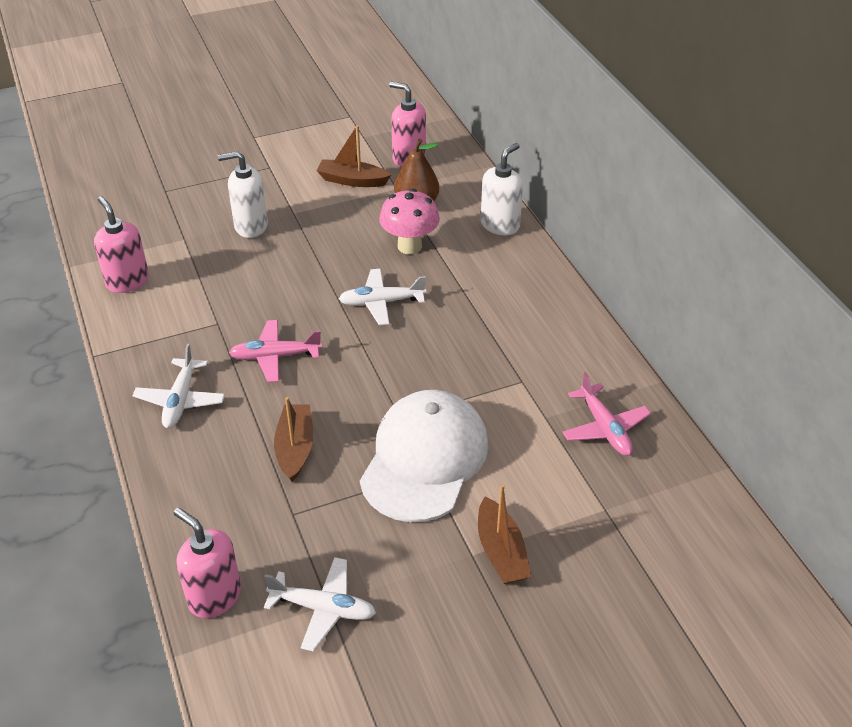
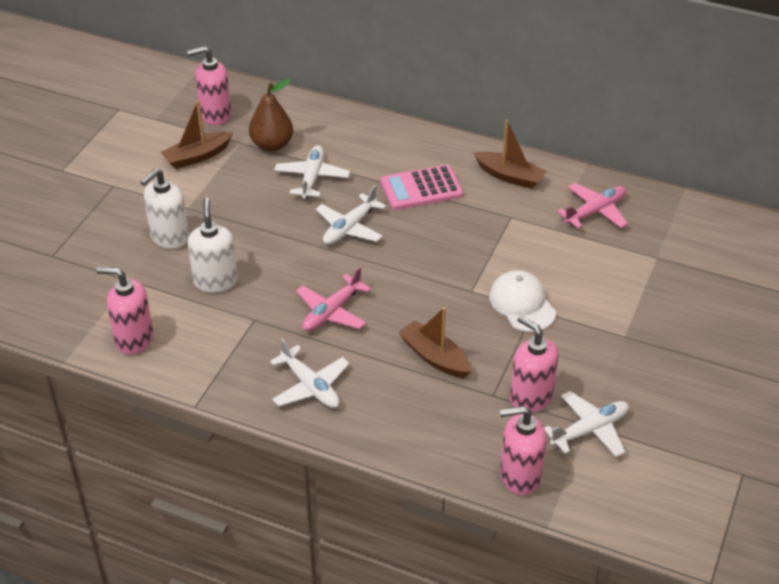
camera: 45 degrees left, 0 degrees up
white cap [360,390,489,522] -> white cap [489,270,556,332], size x0.57
pink mushroom [379,189,440,254] -> white plane [274,145,350,199]
brown boat [478,484,531,584] -> brown boat moved to [474,120,547,189]
white soap dispenser [481,143,523,235] -> white soap dispenser moved to [188,198,238,293]
pink plane [562,372,651,456] -> pink plane turned 60 degrees counterclockwise [557,183,628,229]
none -> pink calculator [380,165,463,210]
none -> pink soap dispenser [510,316,558,413]

